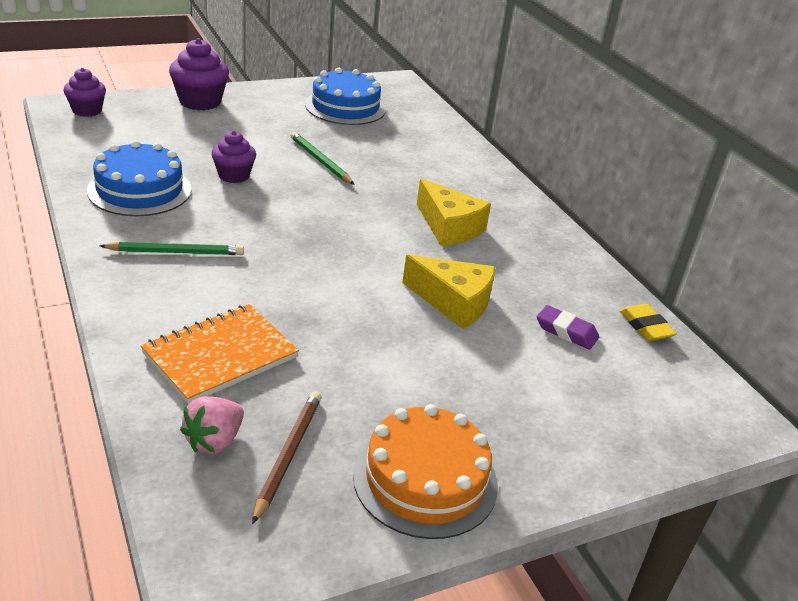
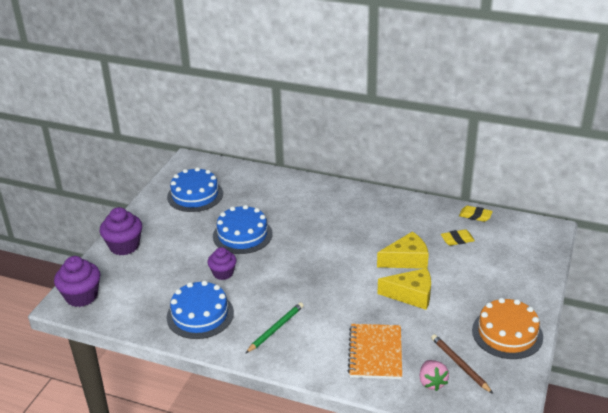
camera: 40 degrees left, 0 degrees up
purple cupcake [63,68,106,117] -> purple cupcake [54,256,100,307], size x1.52
green pencil [290,132,355,185] -> blue cake [213,205,273,254]
yellow cheese [417,178,491,246] -> yellow cheese moved to [377,268,431,310]
purple eraser [537,305,599,350] -> yellow eraser [441,229,475,246]

